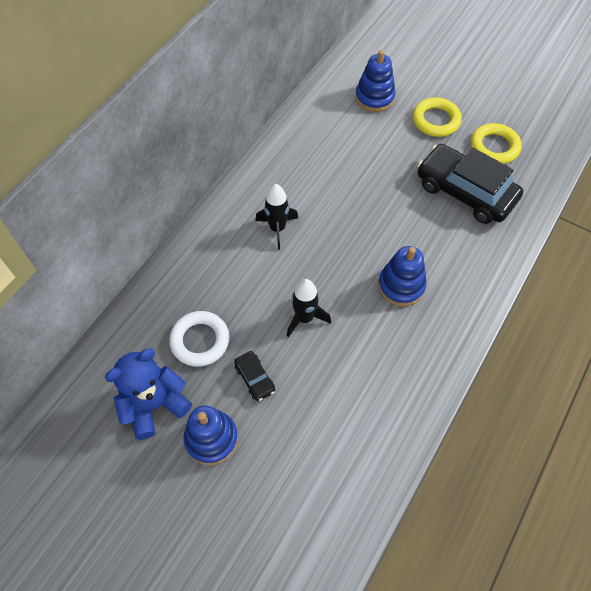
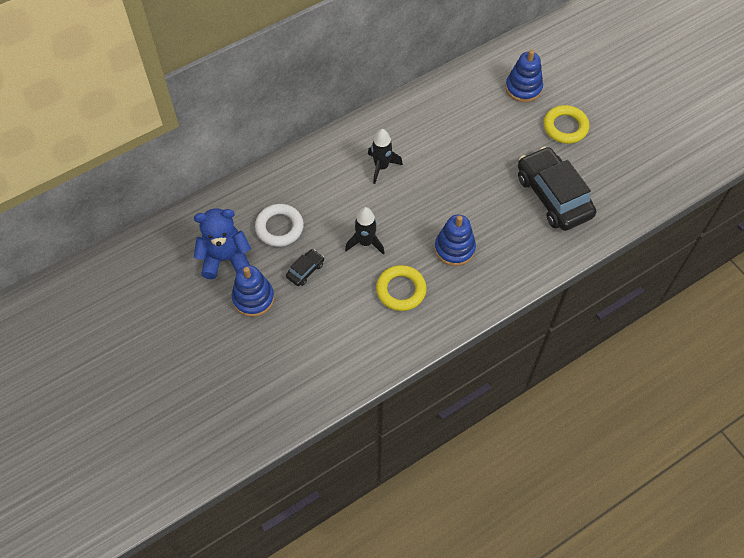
camera: 25 degrees right, 0 degrees up
black car [234,351,275,401] -> black car turned 135 degrees counterclockwise [286,249,324,286]
yellow ring [471,123,522,164] -> yellow ring moved to [376,265,427,311]

